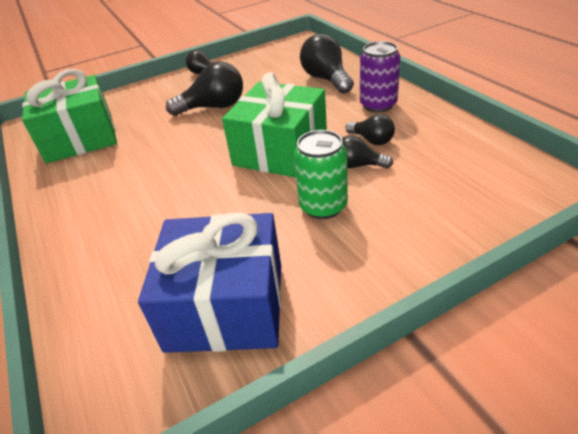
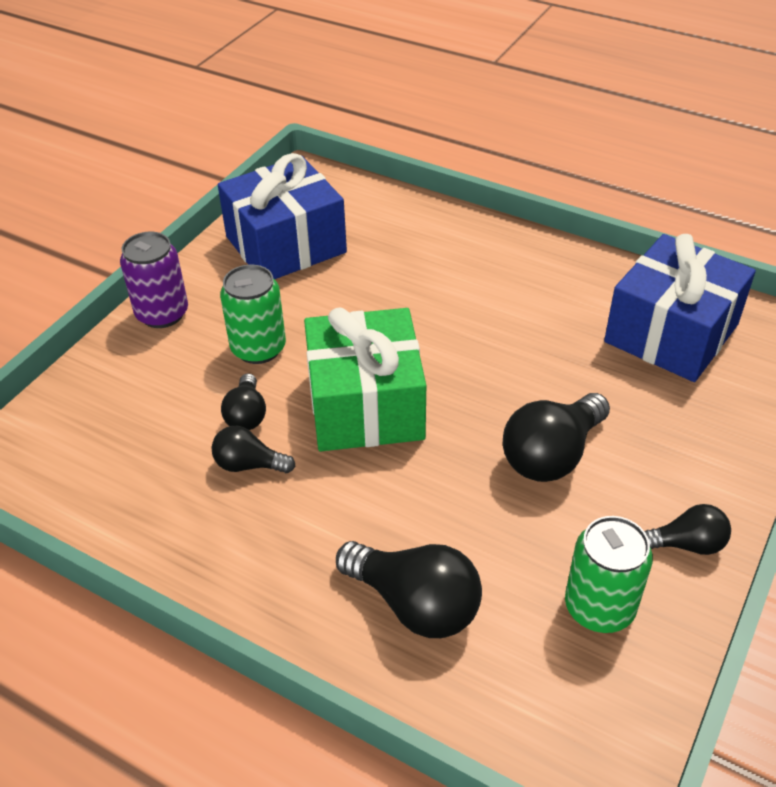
camera: 145 degrees right, 5 degrees up
green gift [22,69,117,163] -> blue gift [604,234,756,382]
black light bulb [342,135,393,169] -> black light bulb turned 105 degrees clockwise [221,373,266,430]
purple can [360,41,400,113] -> purple can moved to [120,232,188,328]
none -> green can [565,516,653,633]

